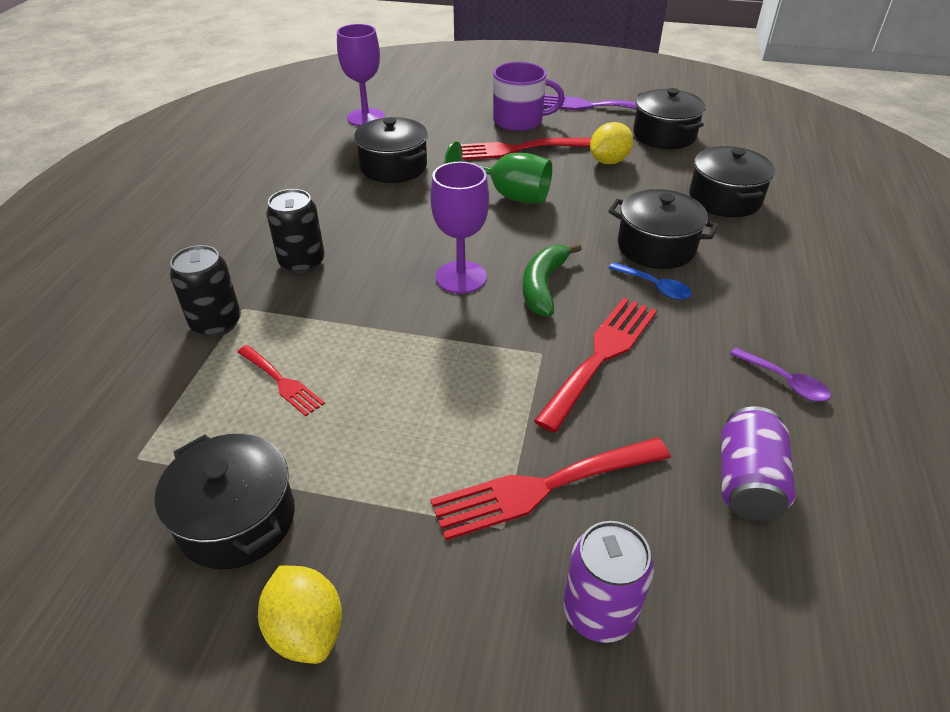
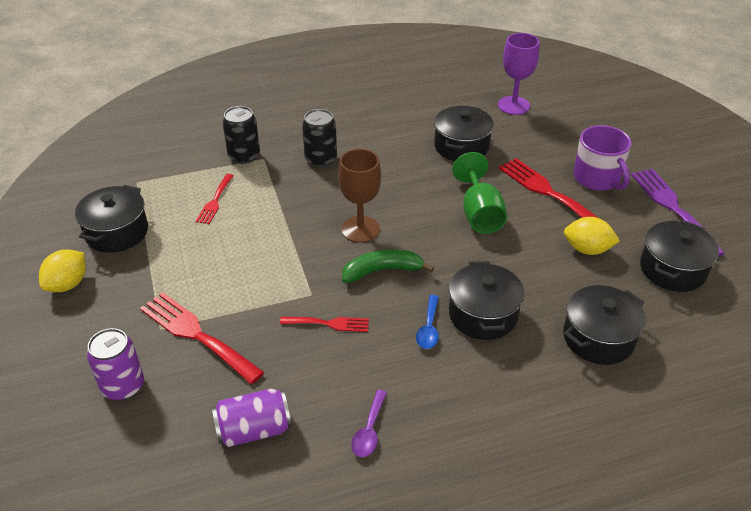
camera: 60 degrees right, 0 degrees up
purple goblet [430,162,489,294] -> brown goblet [338,149,381,243]
red fork [534,298,657,433] -> red fork [280,317,369,332], size x0.57

